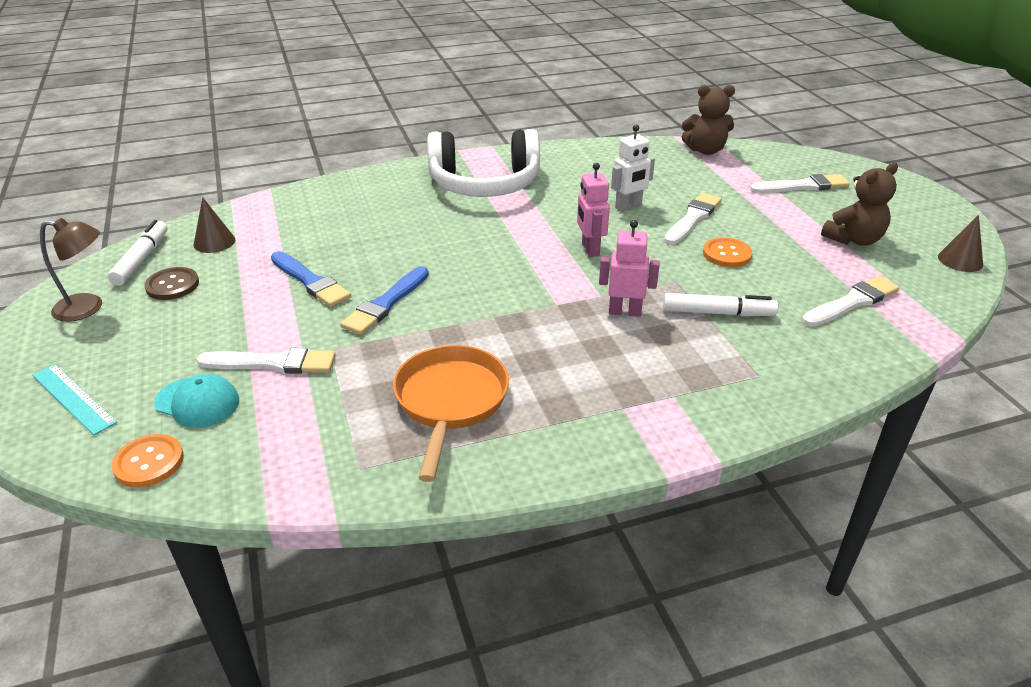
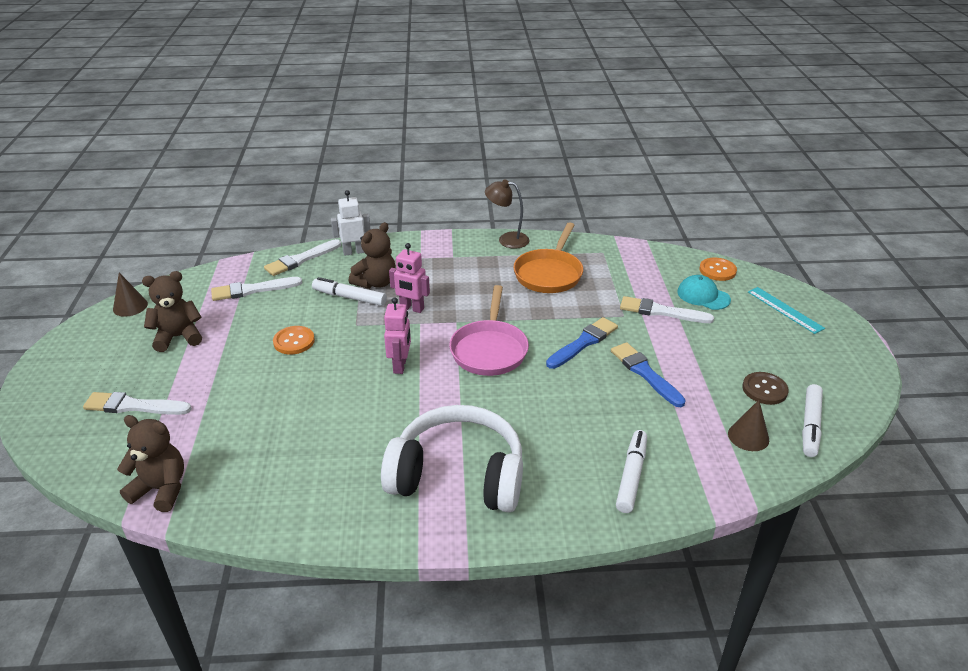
camera: 165 degrees left, 0 degrees up
brown lamp [40,218,102,322] -> brown lamp moved to [485,179,529,249]
white robot [611,125,655,212] -> white robot moved to [331,190,370,256]
white brush [664,193,722,245] -> white brush moved to [264,239,341,276]
none -> brown teddy bear [349,222,396,289]
none -> pink pan [449,285,529,376]
none -> white marker [616,430,647,513]

